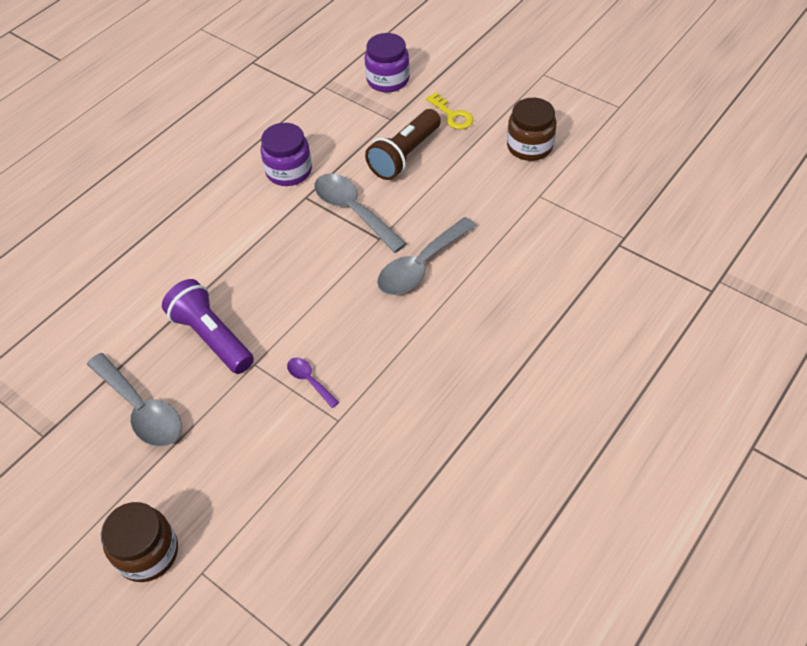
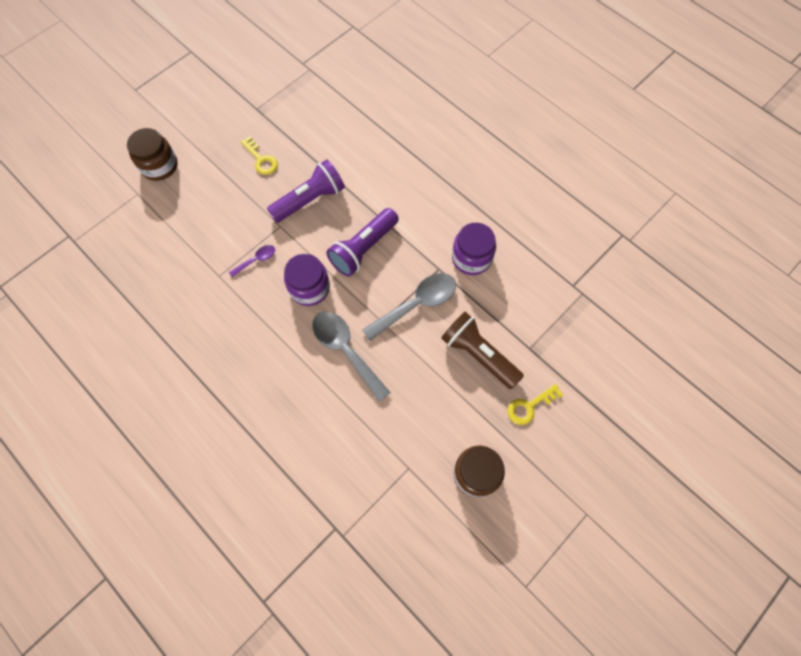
camera: 95 degrees right, 15 degrees up
grey spoon [87,353,182,447] -> yellow key [241,136,278,175]
purple jar [365,33,410,92] -> purple jar moved to [284,254,330,306]
none -> purple flashlight [326,208,399,277]

